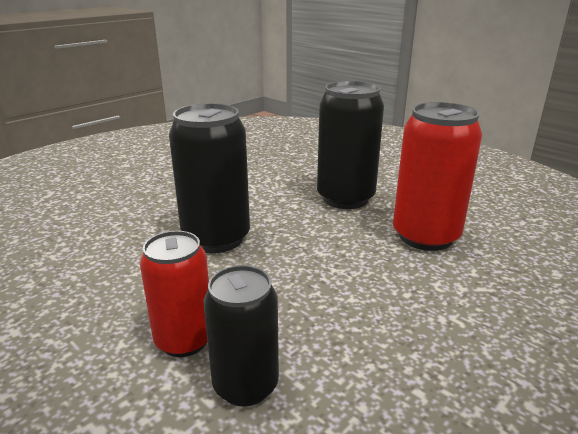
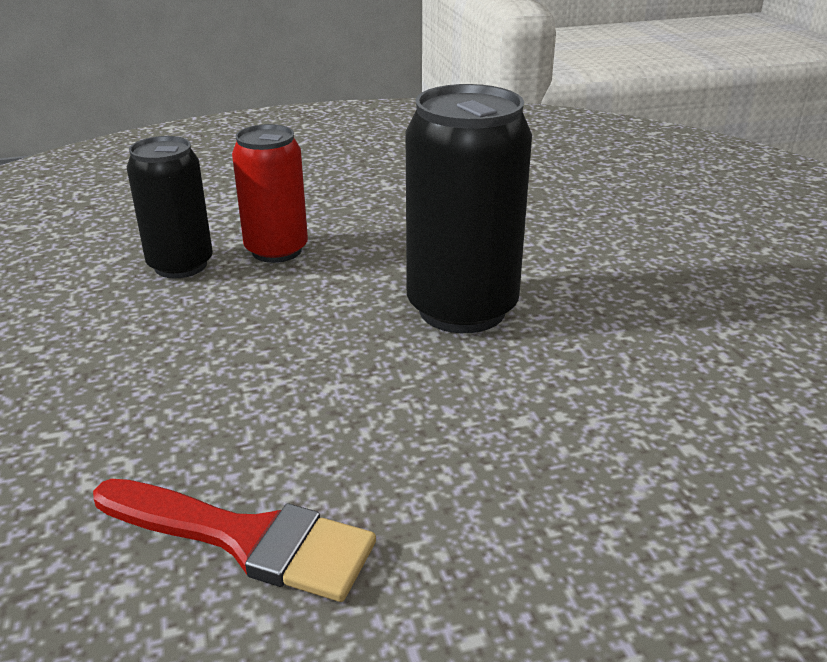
camera: 120 degrees right, 5 degrees up
black can [317,81,384,209] -> none
red can [393,102,482,251] -> red brush [93,479,376,602]

